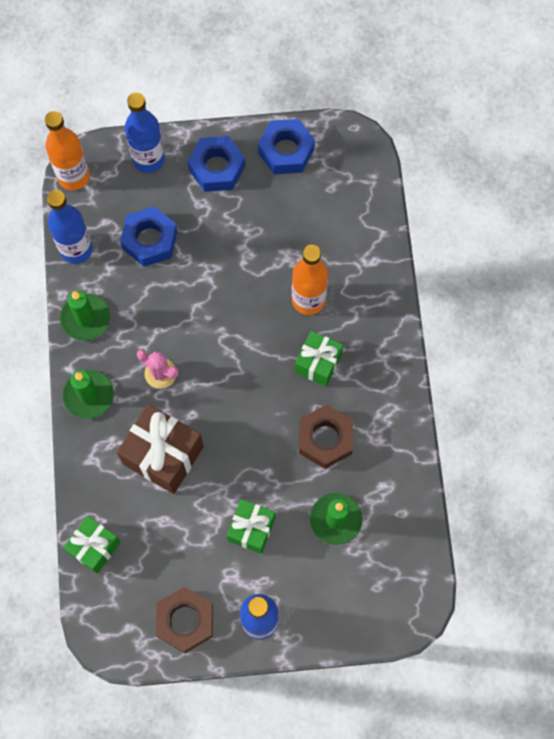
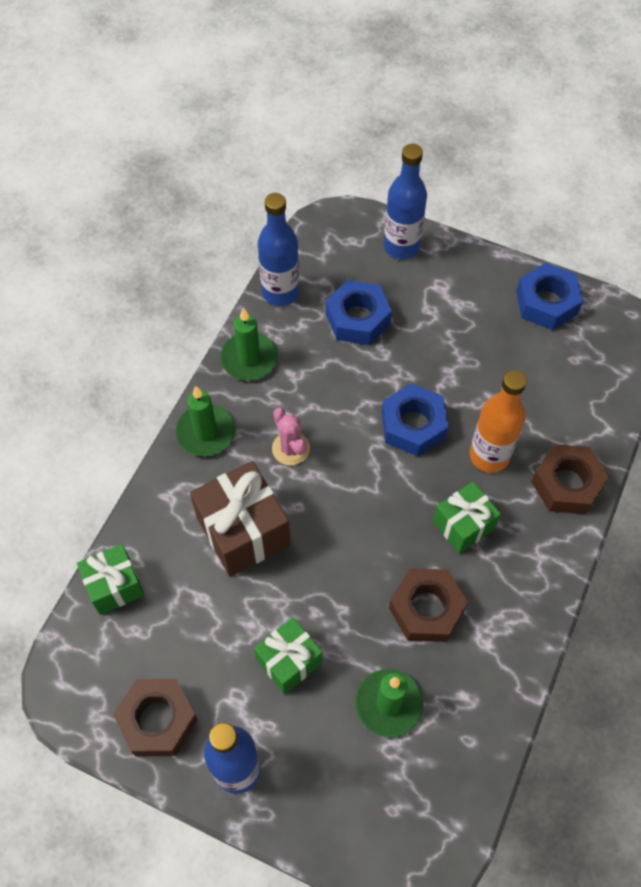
camera: 30 degrees right, 10 degrees down
orange bottle [45,111,90,190] -> none
blue nut [188,136,245,192] -> blue nut moved to [382,383,448,456]
none -> brown nut [531,444,609,514]

